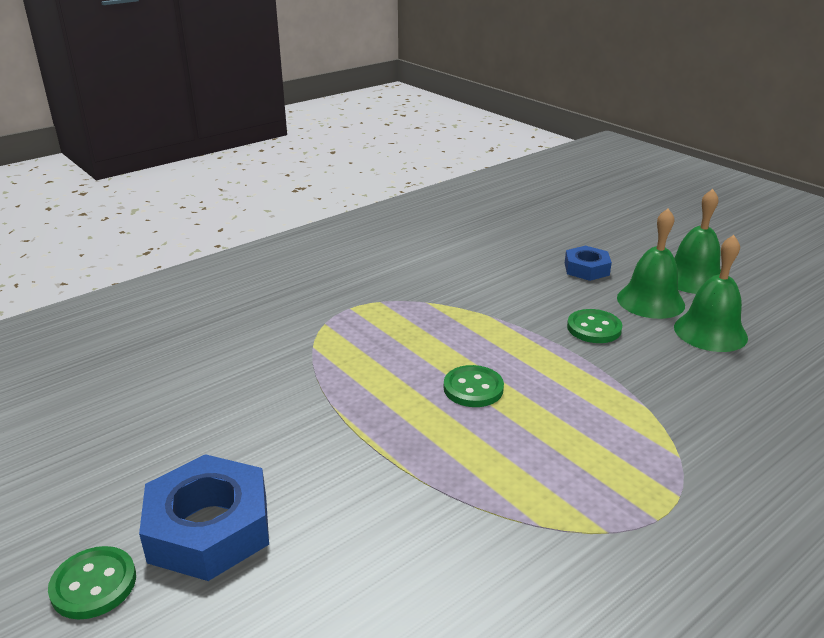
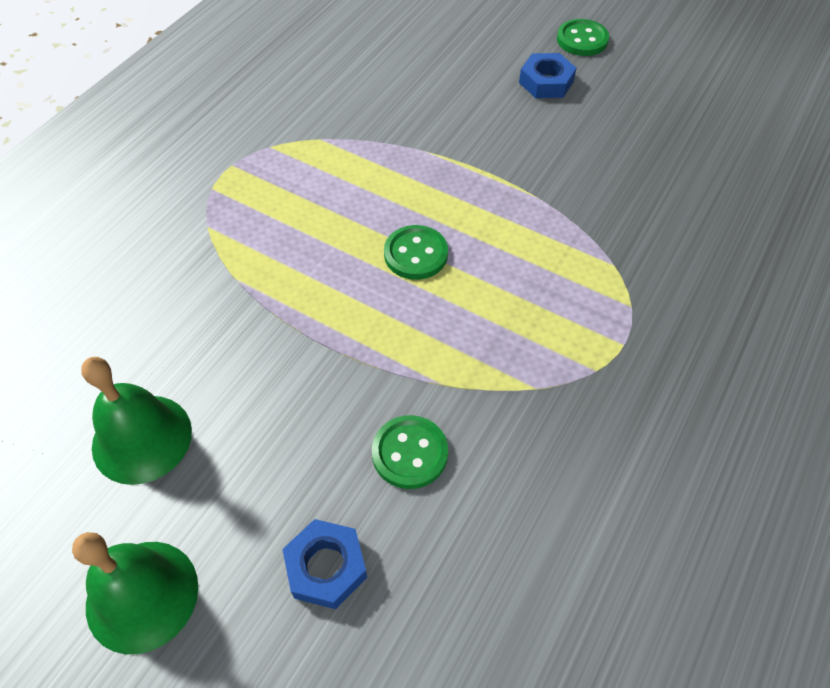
camera: 160 degrees right, 25 degrees up
blue nut [139,454,269,581] -> blue nut [519,53,577,98], size x0.58
green button [567,309,622,343] -> green button moved to [372,415,448,489]
green bell [617,209,685,319] -> none

